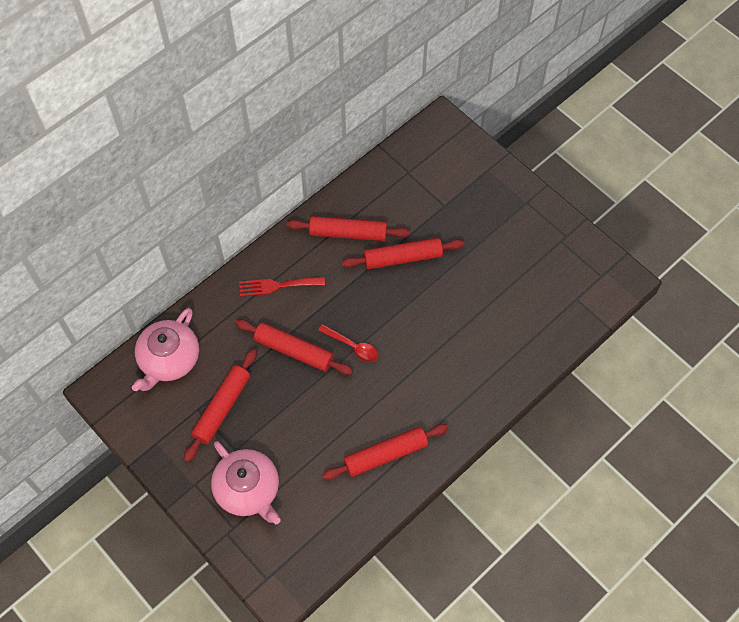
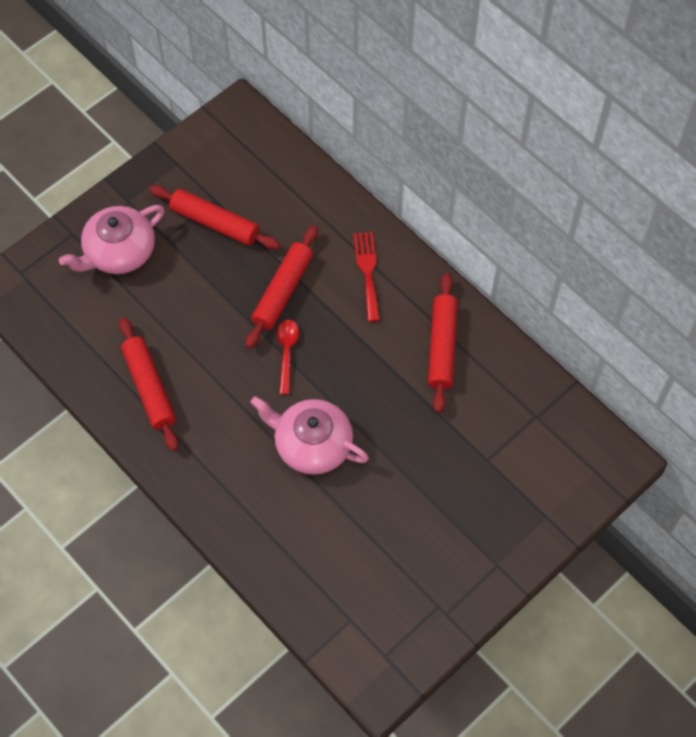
camera: 90 degrees right, 0 degrees up
pink teapot [132,308,199,391] -> pink teapot moved to [250,396,369,475]
red spoon [318,324,378,362] -> red spoon turned 150 degrees clockwise [277,320,299,395]
red rolling pin [342,238,464,269] -> none

